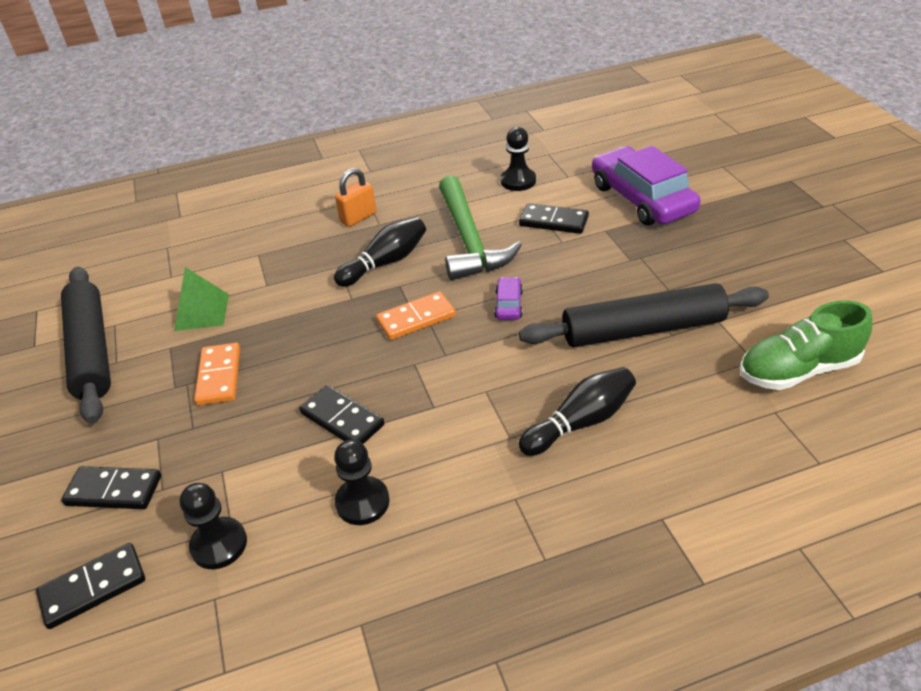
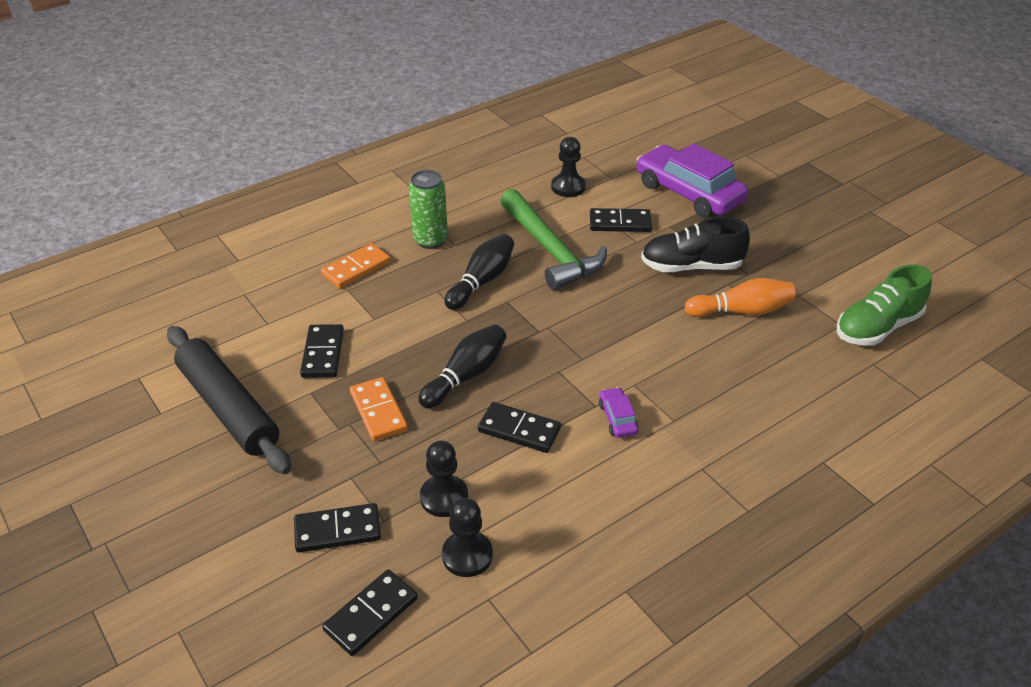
camera: 20 degrees left, 0 degrees up
green pyramid [174,267,229,331] -> black domino [300,324,344,378]
black pawn [334,440,390,525] -> black pawn moved to [420,440,468,517]
orange padlock [335,168,376,227] -> green can [409,170,448,249]
orange domino [376,291,456,340] -> orange domino moved to [321,243,391,288]
purple car [494,277,523,320] -> purple car moved to [599,387,639,438]
black bowling pin [518,367,636,456] -> black bowling pin moved to [418,324,506,409]
black rolling pin [519,283,769,347] -> orange bowling pin [685,278,796,317]
none -> black shoe [641,217,750,272]

